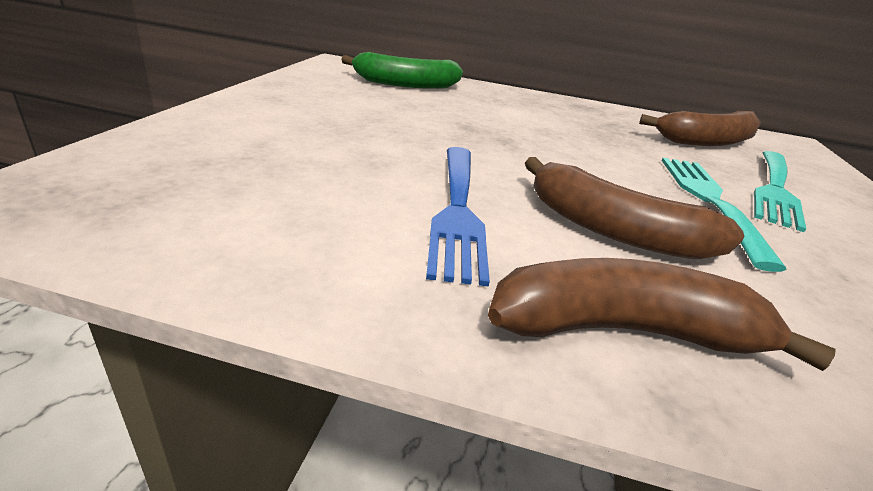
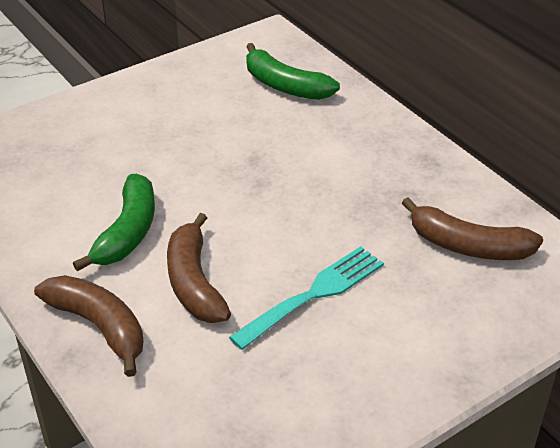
camera: 45 degrees right, 10 degrees up
blue fork [426,147,490,287] -> green banana [73,174,155,271]
turquoise fork [754,151,806,232] -> none

